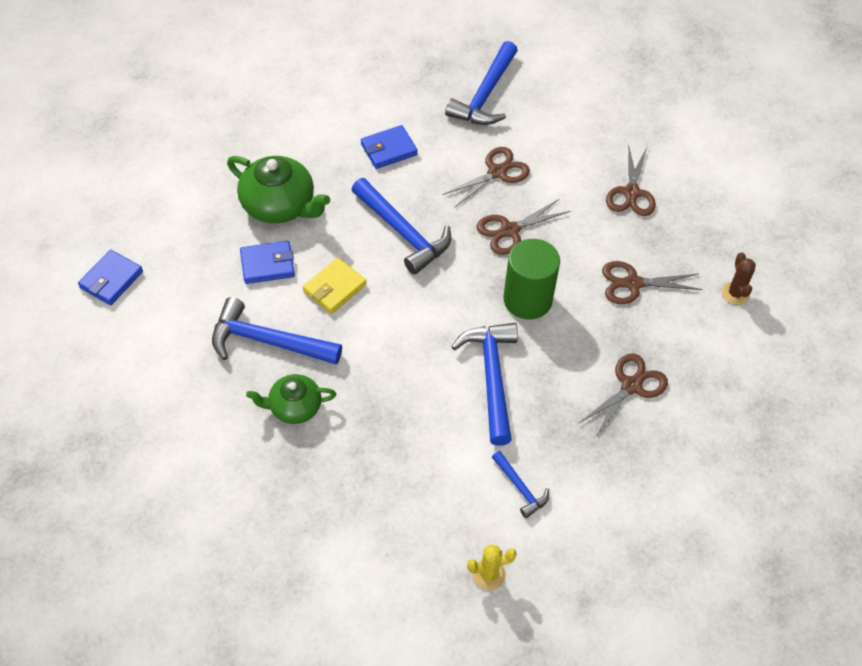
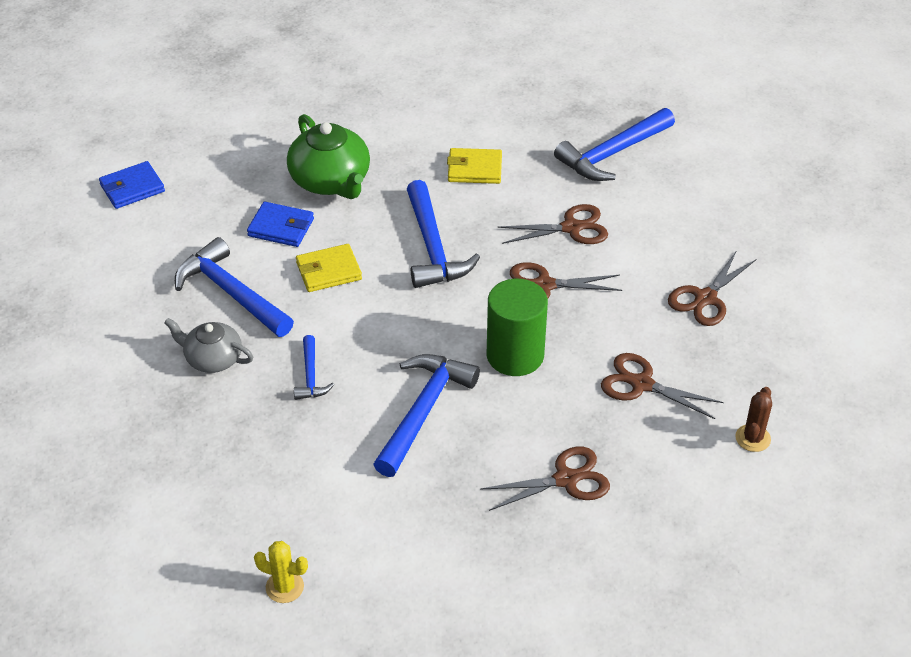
camera: 30 degrees right, 10 degrees down
green teapot [246,374,336,424] -> grey teapot [164,318,253,373]
blue wallet [361,125,418,169] -> yellow wallet [447,148,502,184]
blue hammer [492,451,549,518] -> blue hammer moved to [294,335,334,400]

